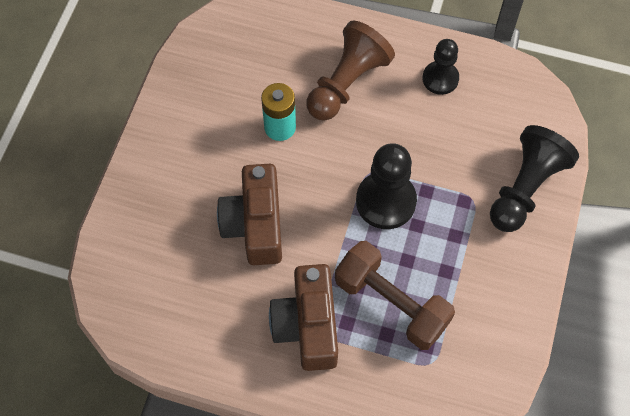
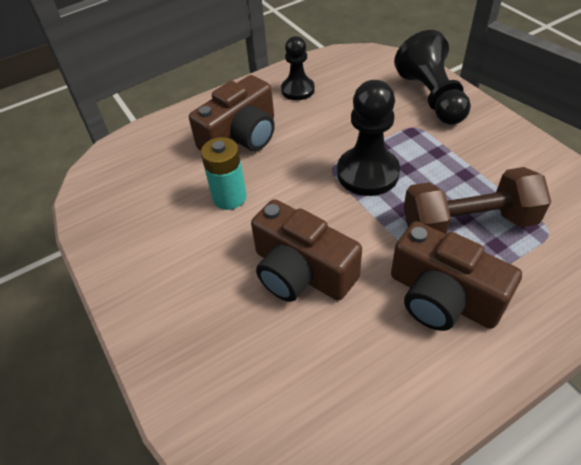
camera: 45 degrees left, 15 degrees down
brown pawn [306,21,395,121] -> brown camera [189,75,275,151]

